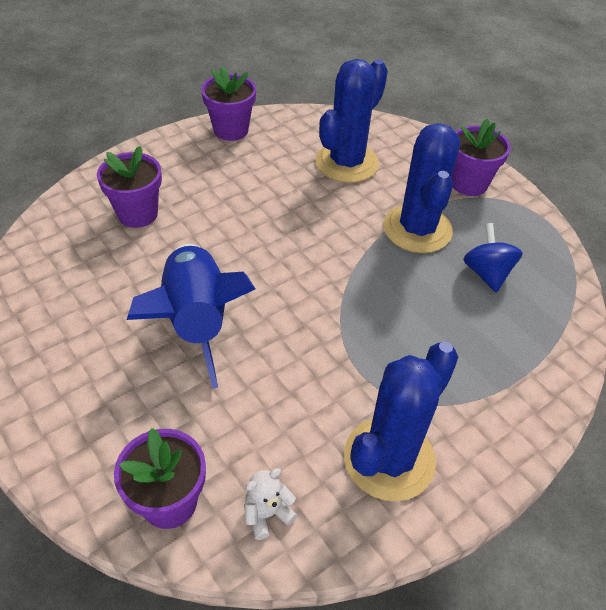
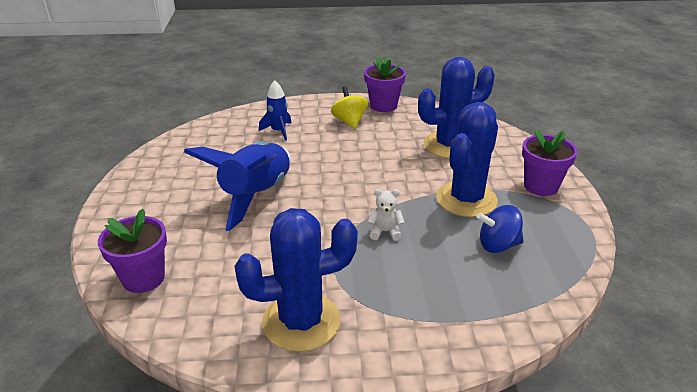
camera: 35 degrees right, 15 degrees down
purple flower pot [97,146,162,228] -> blue rocket [259,80,292,141]
white teddy bear [244,468,297,540] -> white teddy bear moved to [367,189,405,241]
blue spinning top [463,223,523,292] -> blue spinning top turned 120 degrees counterclockwise [476,205,524,253]
none -> yellow spinning top [331,86,368,129]

